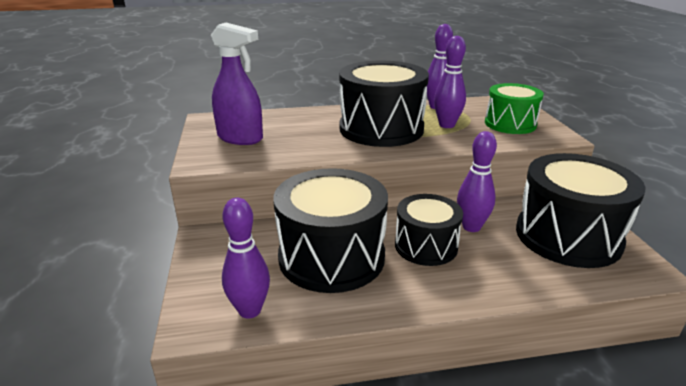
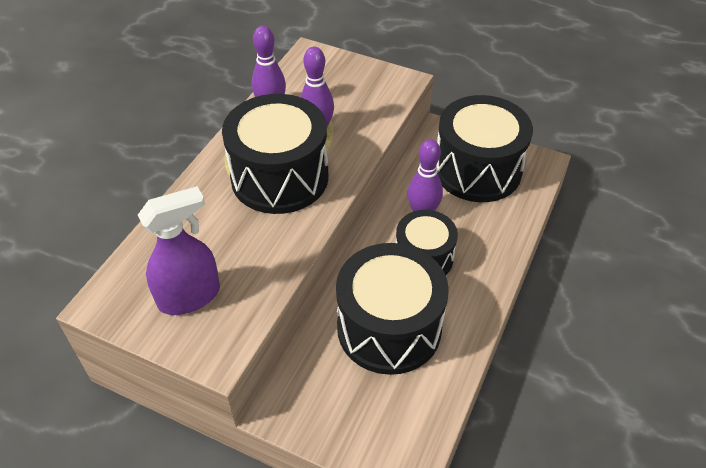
camera: 55 degrees left, 20 degrees up
purple bowling pin [222,198,270,319] -> none
green drum [485,83,544,134] -> none

